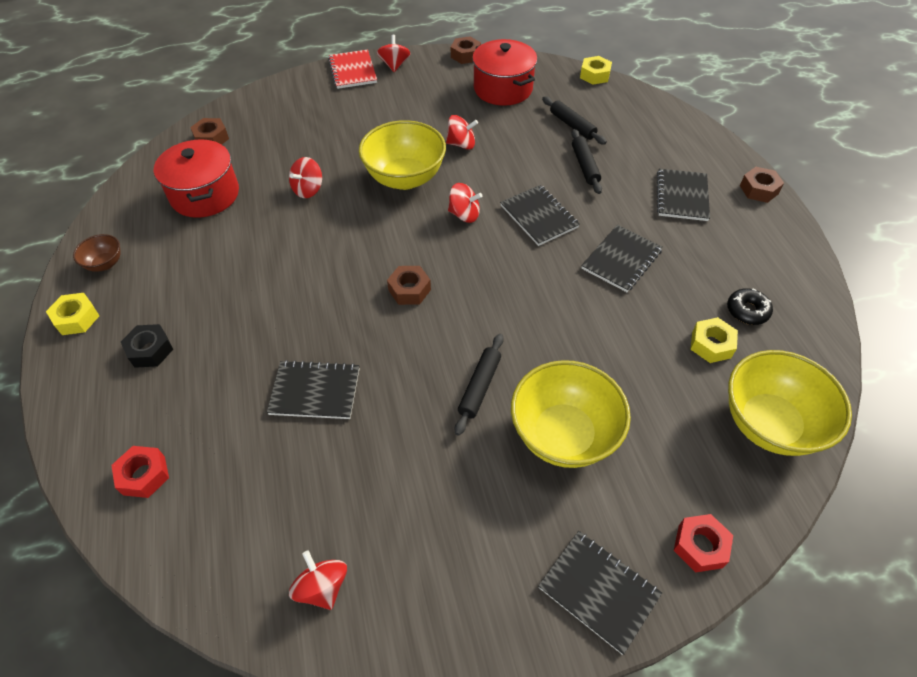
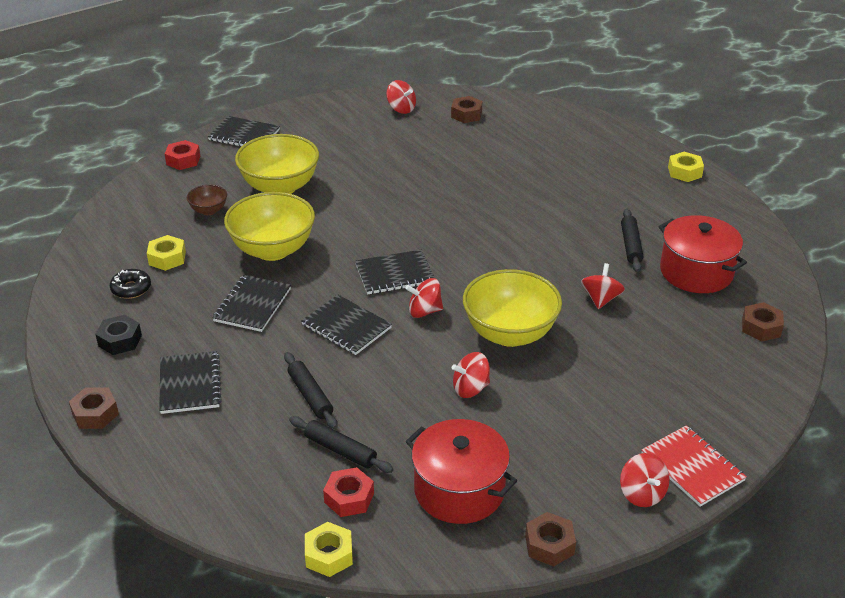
camera: 160 degrees right, 15 degrees down
brown bowl [73,234,121,272] -> brown bowl moved to [187,185,227,215]
red nut [111,446,169,498] -> red nut moved to [323,467,374,517]
black nut [121,324,173,368] -> black nut moved to [95,315,142,355]
black notebook [267,360,359,419] -> black notebook moved to [355,250,435,294]
brown nut [387,266,431,305] -> brown nut moved to [451,96,482,123]
black rolling pin [455,334,504,436] -> black rolling pin moved to [621,209,643,272]
yellow bowl [728,350,852,456] -> yellow bowl moved to [224,192,315,261]

